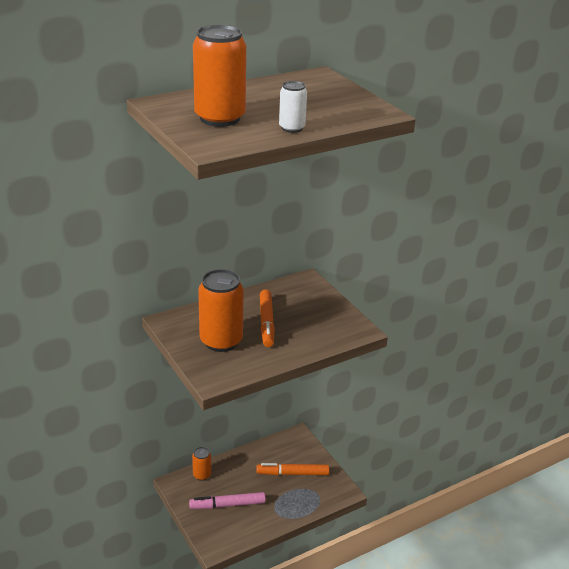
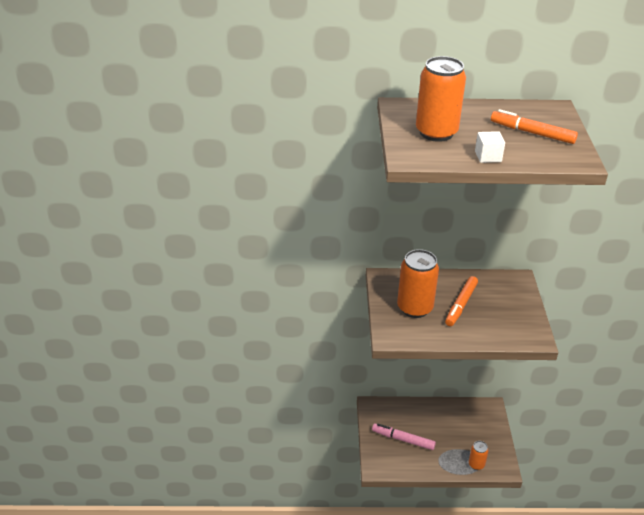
camera: 30 degrees right, 5 degrees up
orange can [192,447,211,481] -> orange can moved to [469,441,489,470]
orange marker [257,463,329,475] -> orange marker moved to [491,109,578,144]
white can [279,81,307,133] -> white cube [475,131,505,163]

